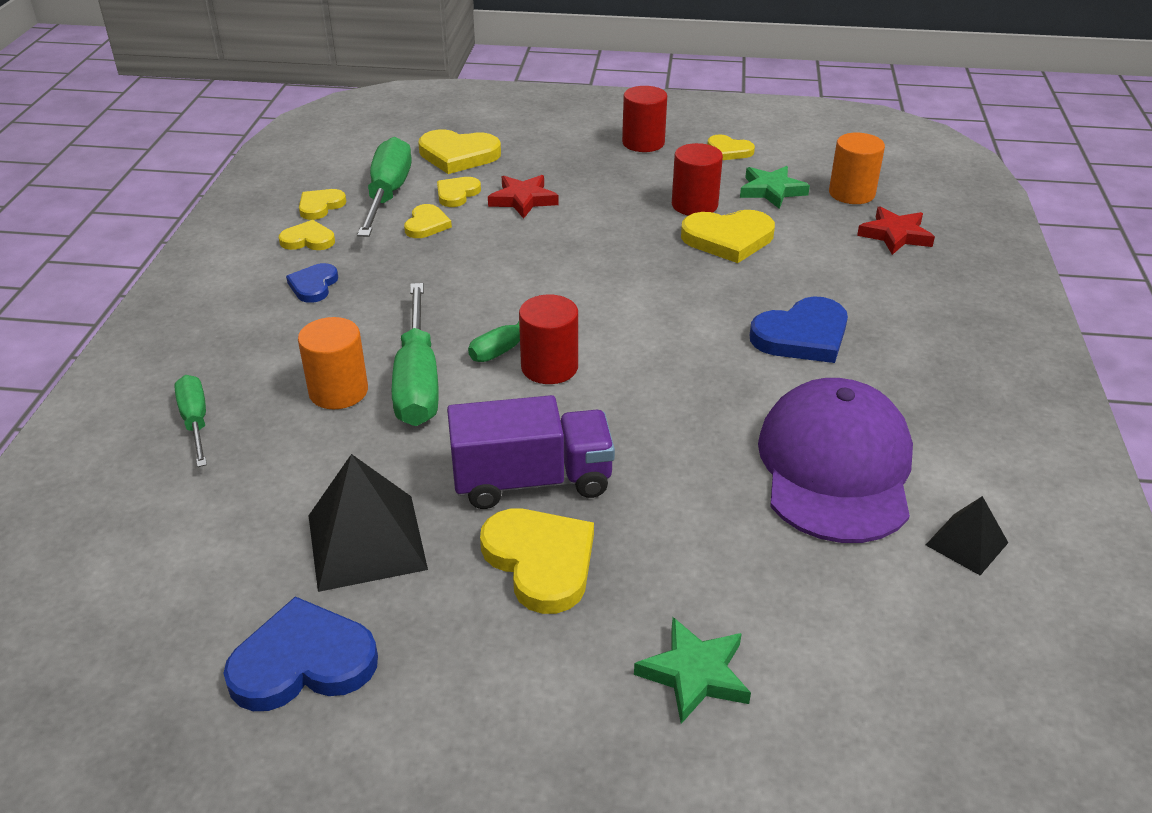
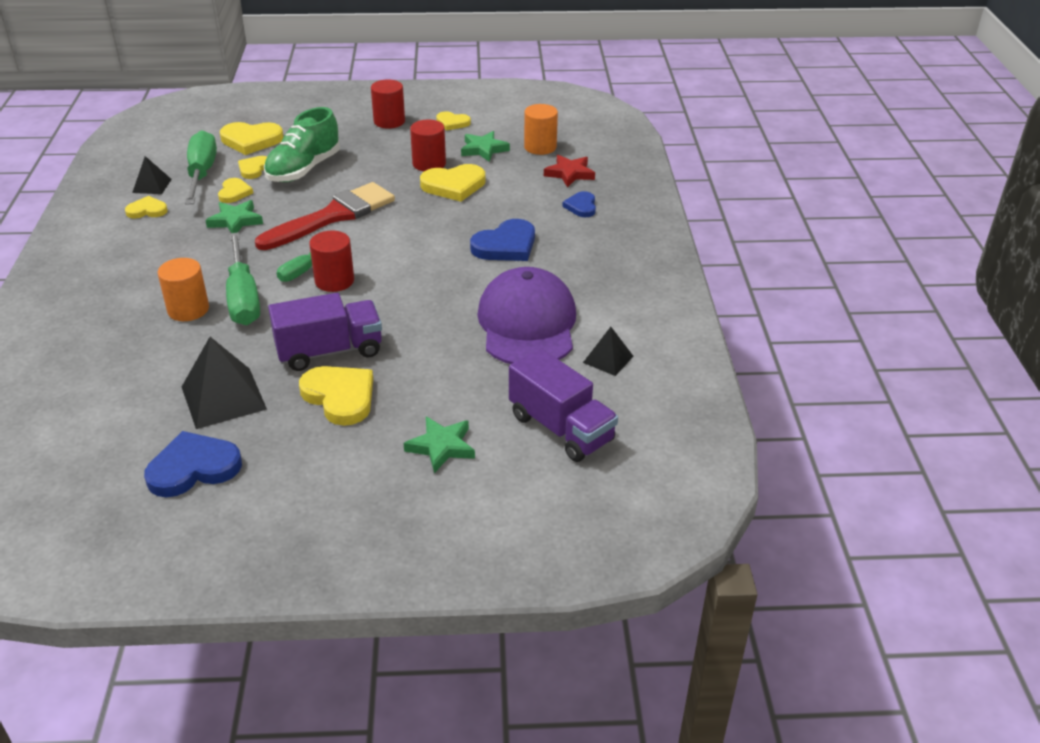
camera: 10 degrees left, 0 degrees up
green screwdriver [174,375,207,467] -> none
blue heart [286,263,338,303] -> blue heart moved to [562,191,596,217]
yellow heart [299,189,346,220] -> black pyramid [132,156,172,194]
red star [488,175,559,219] -> green shoe [264,107,340,182]
none -> green star [205,200,263,233]
none -> red brush [255,182,395,250]
none -> purple truck [509,348,618,462]

